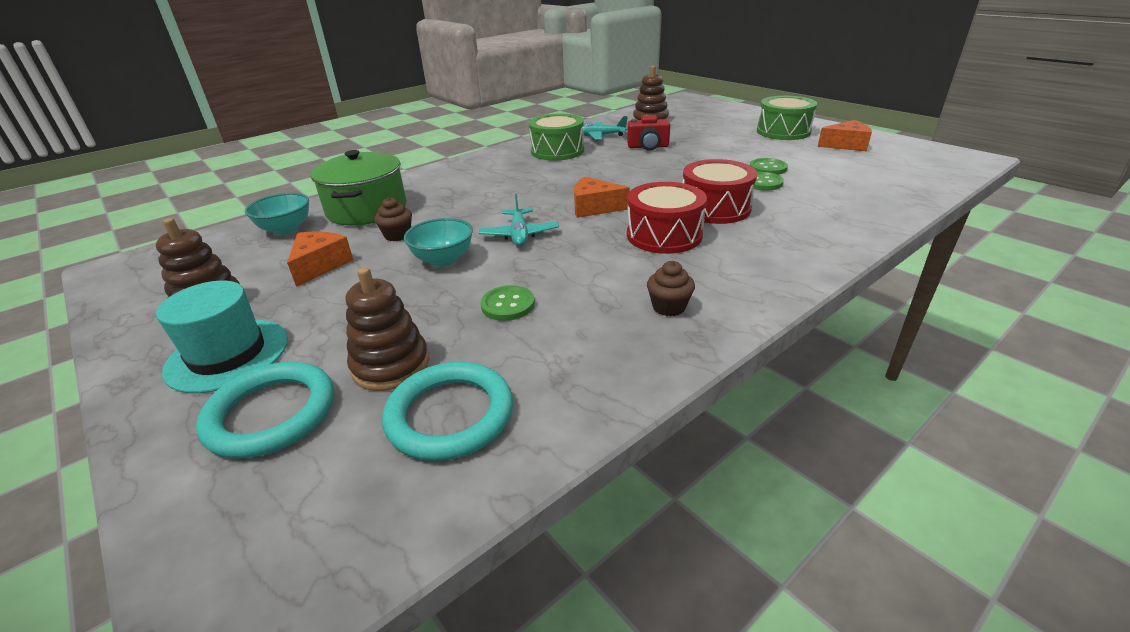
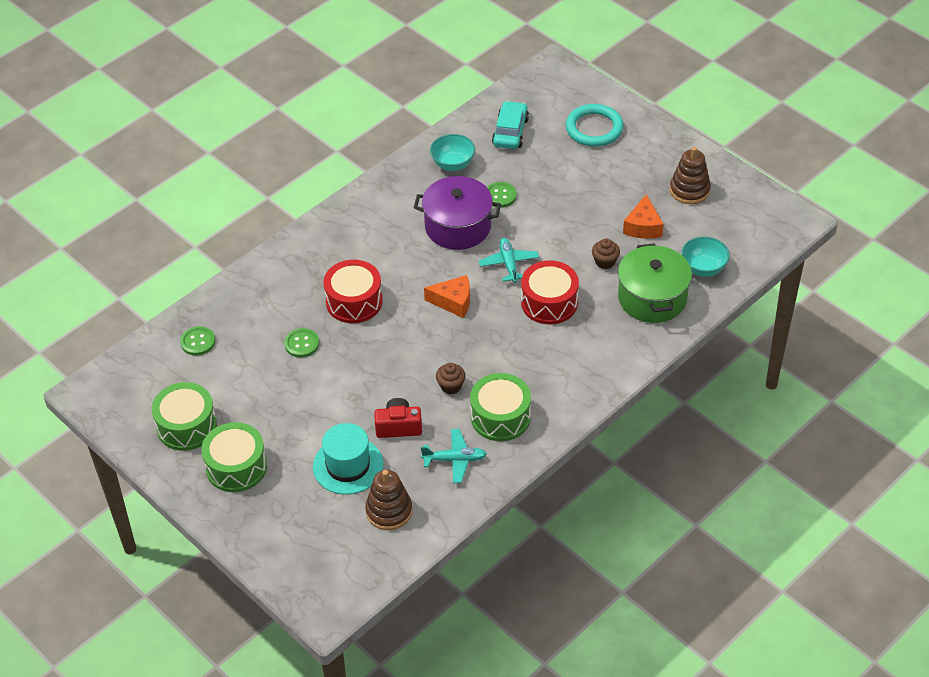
camera: 175 degrees right, 15 degrees up
turquoise hat [156,281,288,393] -> turquoise hat moved to [313,423,383,495]
brown stacking toy [346,267,429,391] -> none
turquoise ring [382,362,513,461] -> turquoise car [492,101,529,149]
turquoise bowl [404,218,473,267] -> turquoise bowl moved to [430,134,475,171]
red drum [627,182,707,254] -> red drum moved to [521,260,579,324]
brown cupcake [647,261,695,316] -> brown cupcake moved to [436,363,466,394]
green button [750,158,788,175] -> green button moved to [180,326,215,356]
orange cheese [818,120,872,151] -> green drum [152,382,217,451]
none -> purple pot [414,176,501,250]

